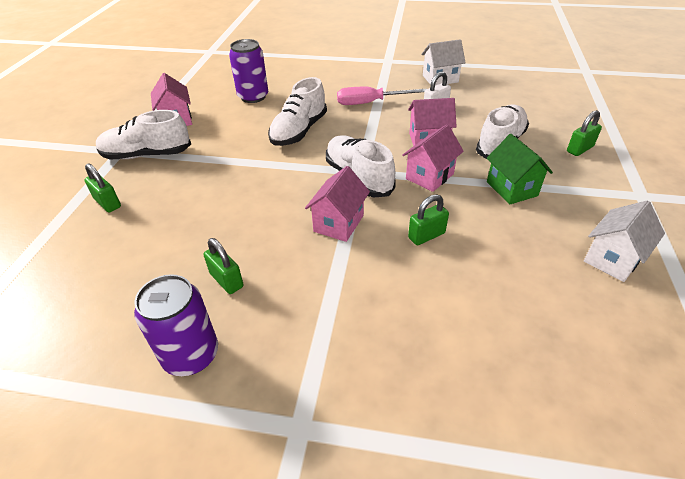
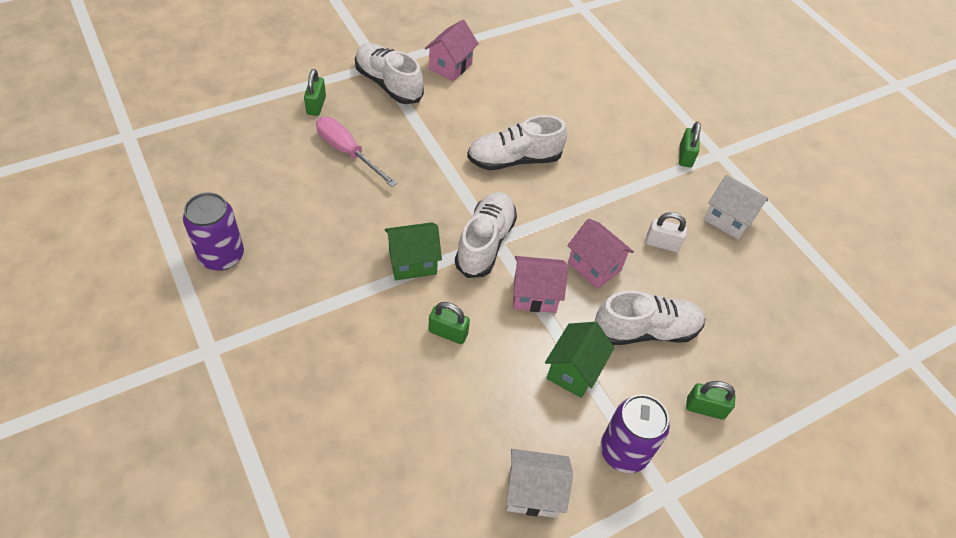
camera: 45 degrees right, 10 degrees up
green padlock [203,238,244,294] -> green padlock moved to [679,122,701,167]
purple can [229,39,268,103] -> purple can moved to [600,394,670,473]
pink house [305,166,370,242] -> green house [385,222,442,280]
pink screwdriver [337,87,426,105] -> pink screwdriver moved to [316,117,397,187]

